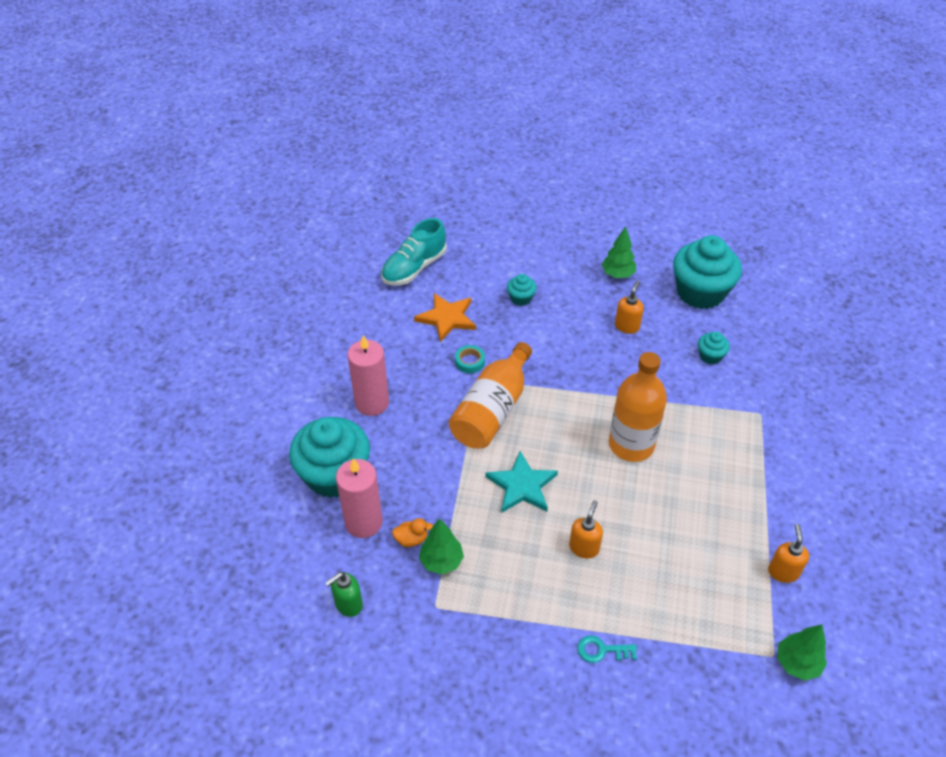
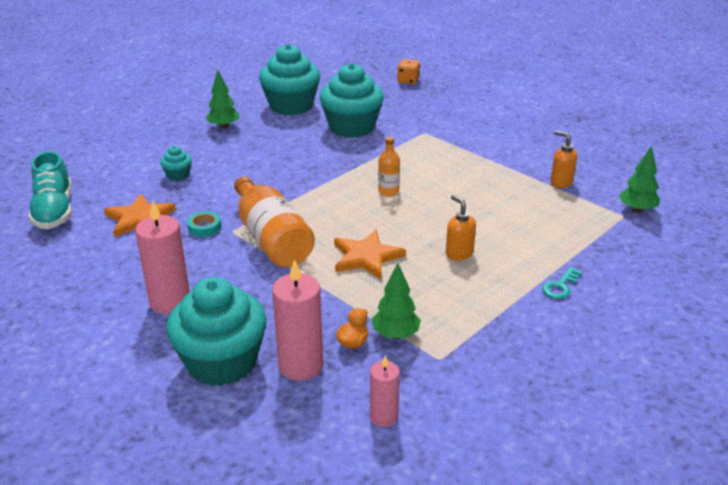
camera: 55 degrees left, 15 degrees down
green soap dispenser [325,572,363,617] -> pink candle [370,355,400,427]
turquoise star [485,451,558,513] -> orange star [334,230,406,279]
orange bottle [609,352,667,462] -> orange bottle [378,137,400,196], size x0.48
orange soap dispenser [615,281,644,334] -> none
turquoise cupcake [698,332,730,365] -> turquoise cupcake [320,63,384,138], size x2.26
none -> orange dice [397,59,420,84]

